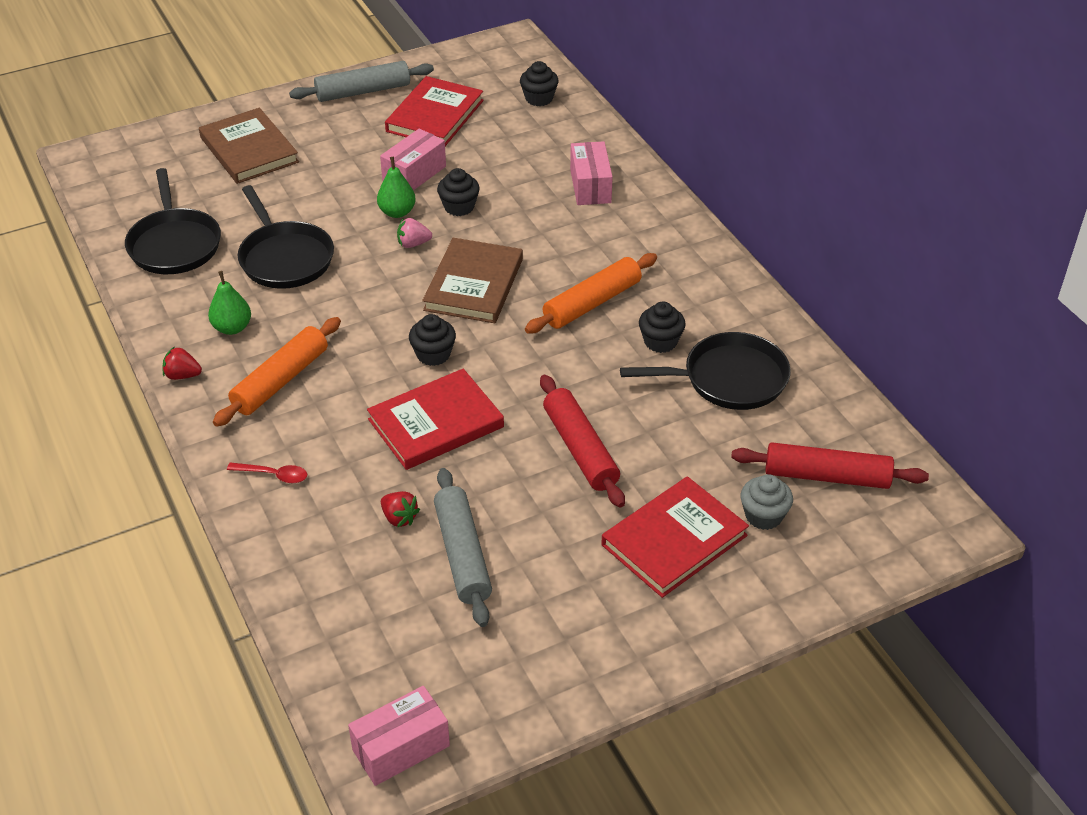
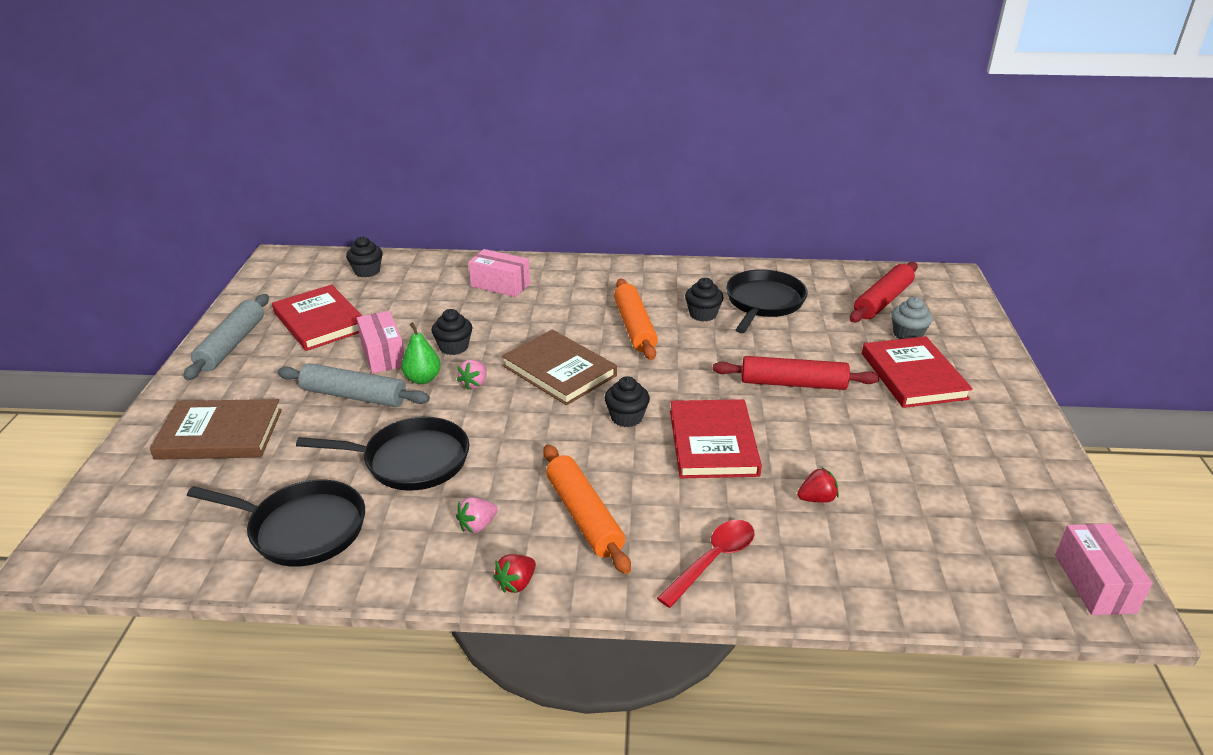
camera: 60 degrees left, 10 degrees down
green pear [208,271,251,335] -> pink strawberry [456,497,498,533]
red spoon [227,462,307,483] -> red spoon [657,520,754,608], size x1.53
grey rolling pin [434,468,492,627] -> grey rolling pin moved to [277,363,430,407]

